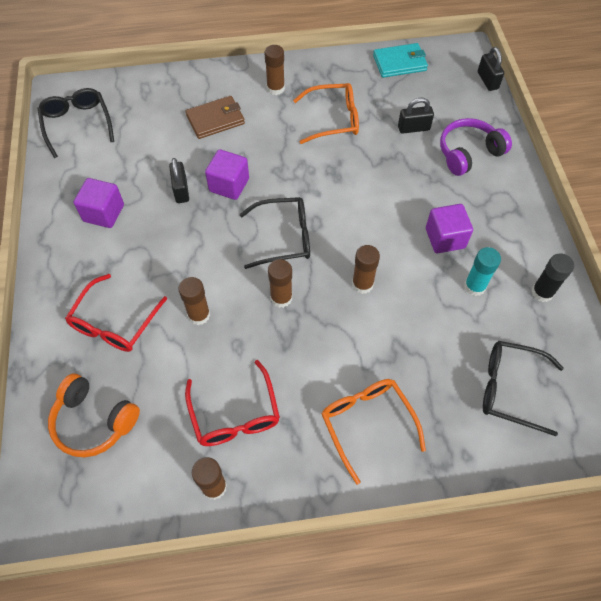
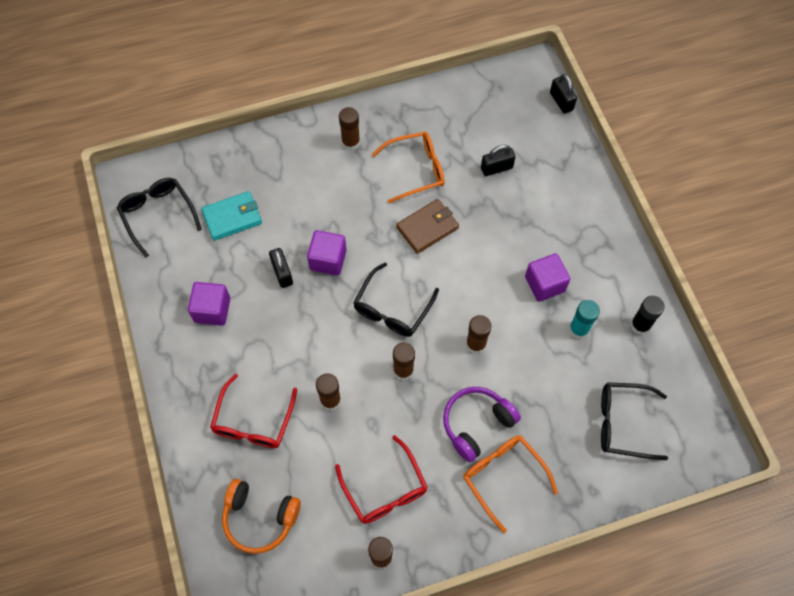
camera: 10 degrees left, 5 degrees up
brown wallet [186,96,245,139] -> brown wallet moved to [396,199,459,254]
black glasses [240,197,310,269] -> black glasses turned 135 degrees clockwise [353,262,439,337]
turquoise wallet [373,43,428,78] -> turquoise wallet moved to [201,191,262,241]
purple headphones [440,118,512,176] -> purple headphones moved to [443,387,521,462]

